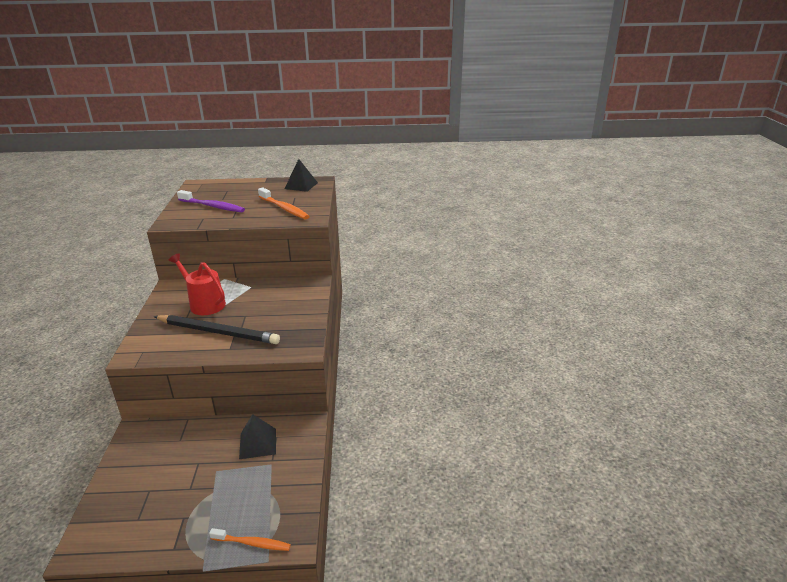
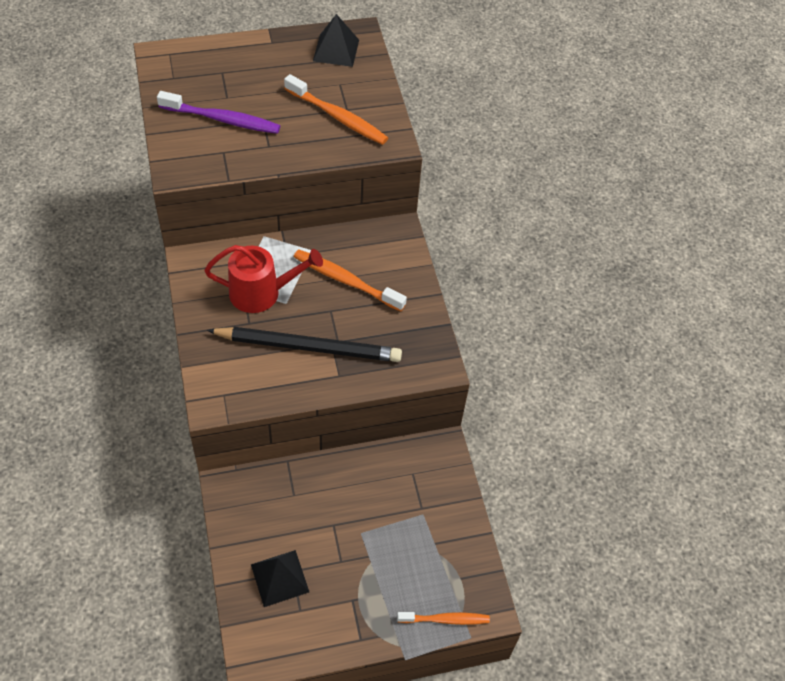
camera: 15 degrees left, 25 degrees up
red watering can [168,253,226,315] -> red watering can turned 150 degrees clockwise [204,245,323,313]
black pyramid [239,414,276,459] -> black pyramid moved to [251,550,309,607]
none -> orange toothbrush [294,249,407,312]

